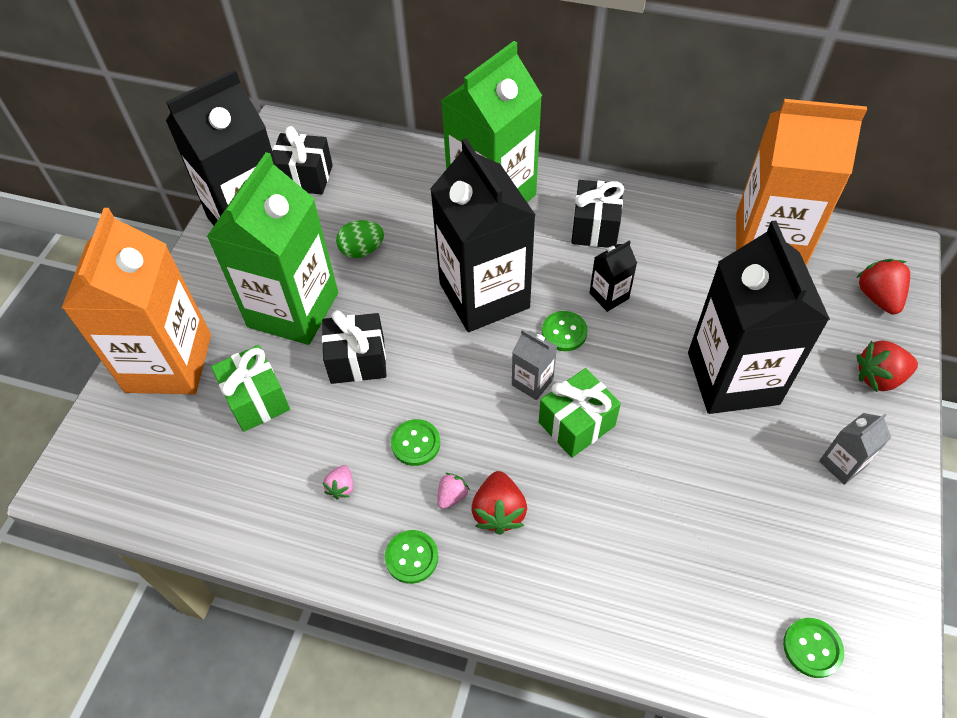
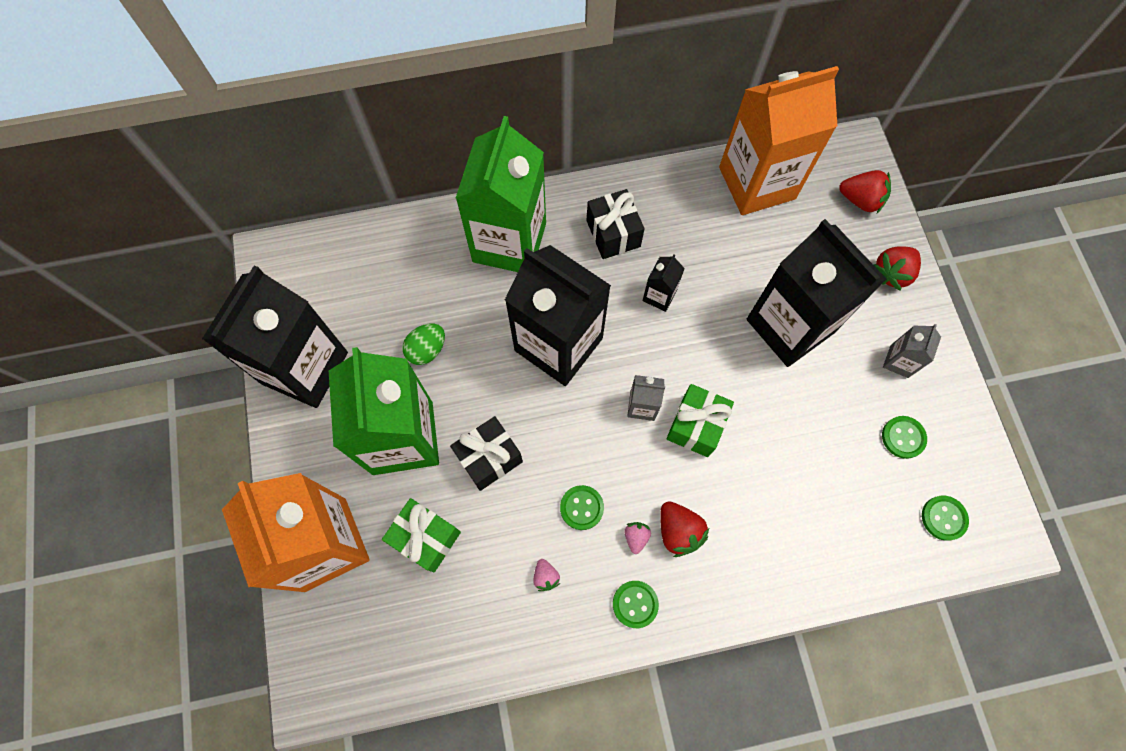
camera: 30 degrees left, 15 degrees up
black gift [273,126,333,195] -> none
green button [542,311,588,351] -> green button moved to [882,416,927,459]
red strawberry [856,259,910,314] -> red strawberry turned 150 degrees clockwise [839,170,891,213]

